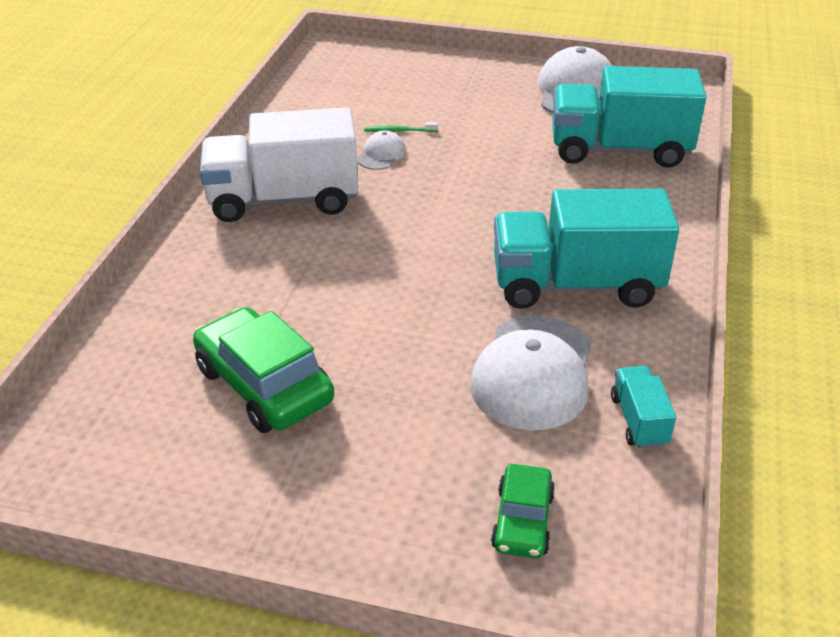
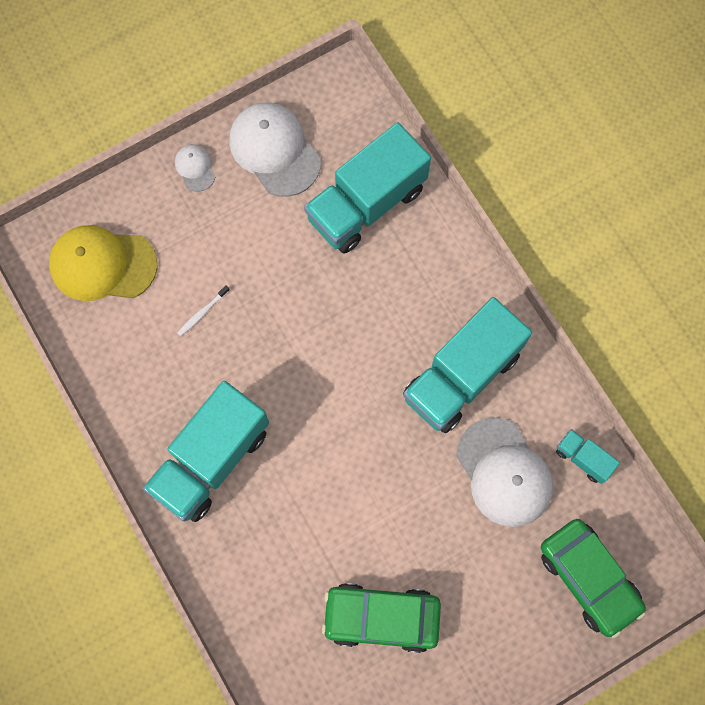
camera: 45 degrees left, 35 degrees up
white truck [200,107,358,222] -> turquoise truck [143,381,269,522]
white cap [357,130,406,170] -> white cap moved to [175,144,215,192]
green toothbrush [364,122,438,132] -> white toothbrush [177,285,230,336]
green car [491,464,555,558] -> green car [541,519,646,638], size x1.72
none -> yellow cap [49,225,157,301]

